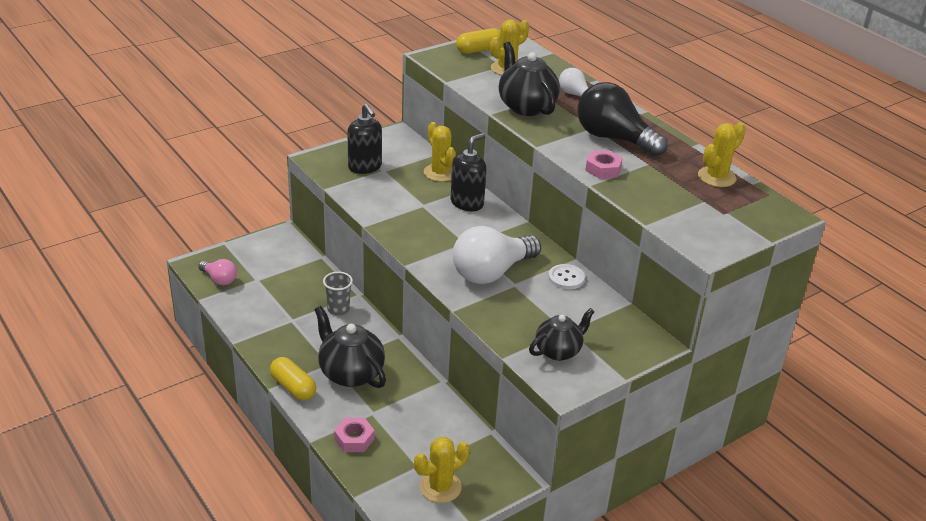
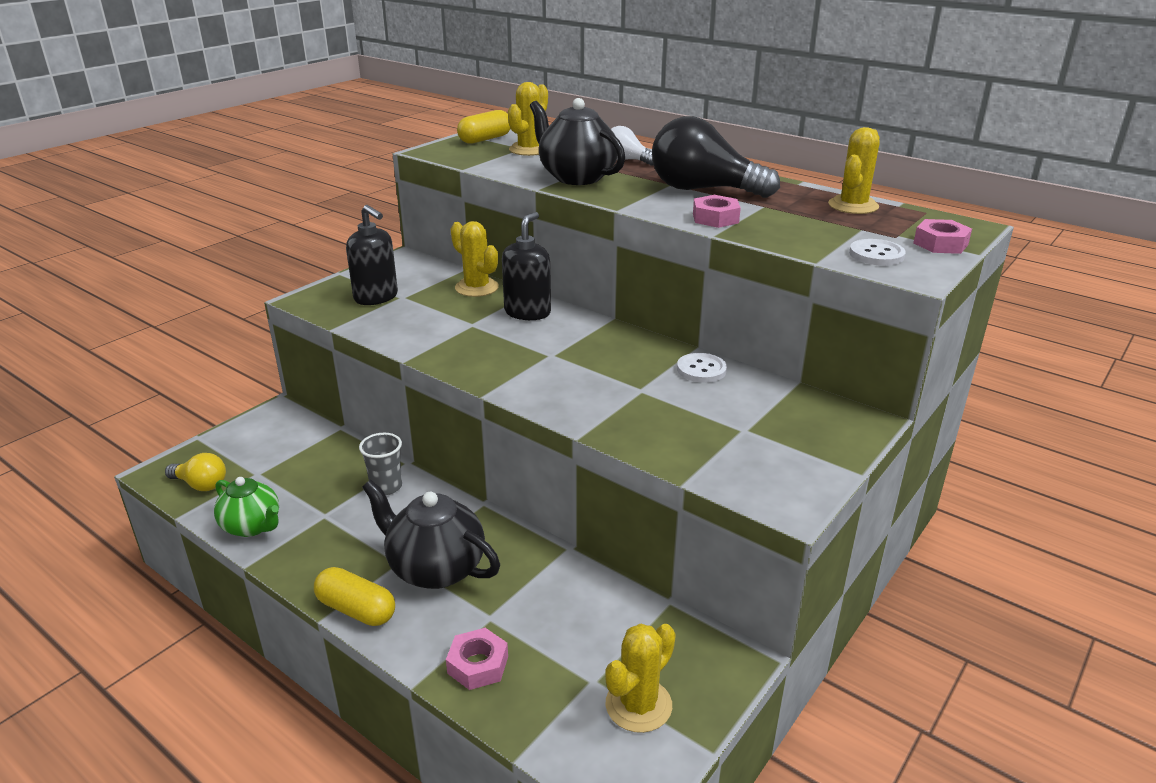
camera: 15 degrees left, 5 degrees down
pink light bulb [198,259,237,286] -> yellow light bulb [165,453,226,491]
white light bulb [453,226,541,284] -> none
black teapot [529,308,595,361] -> none
none -> green teapot [214,477,279,537]
none -> white button [849,239,906,266]
none -> pink nut [913,219,972,254]

